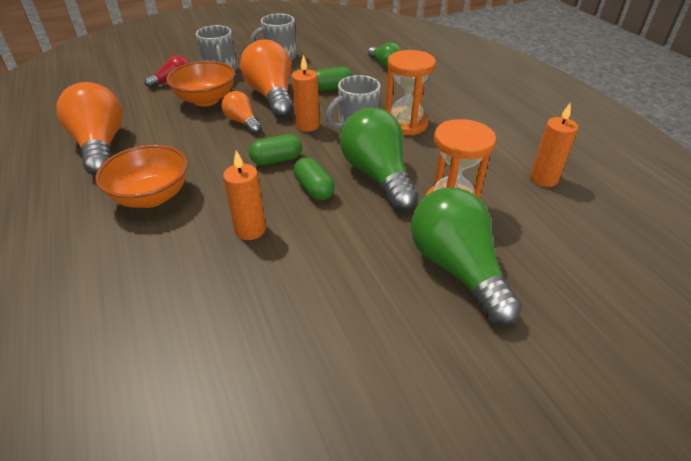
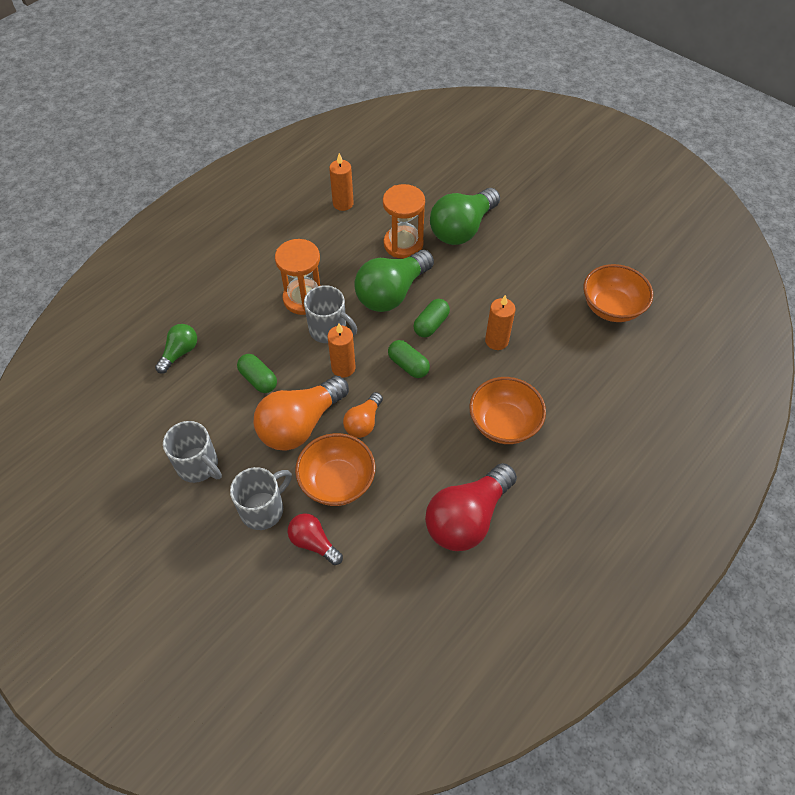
camera: 115 degrees left, 15 degrees up
orange light bulb [57,82,123,176] -> red light bulb [425,463,517,551]
none -> orange bowl [583,264,653,322]

